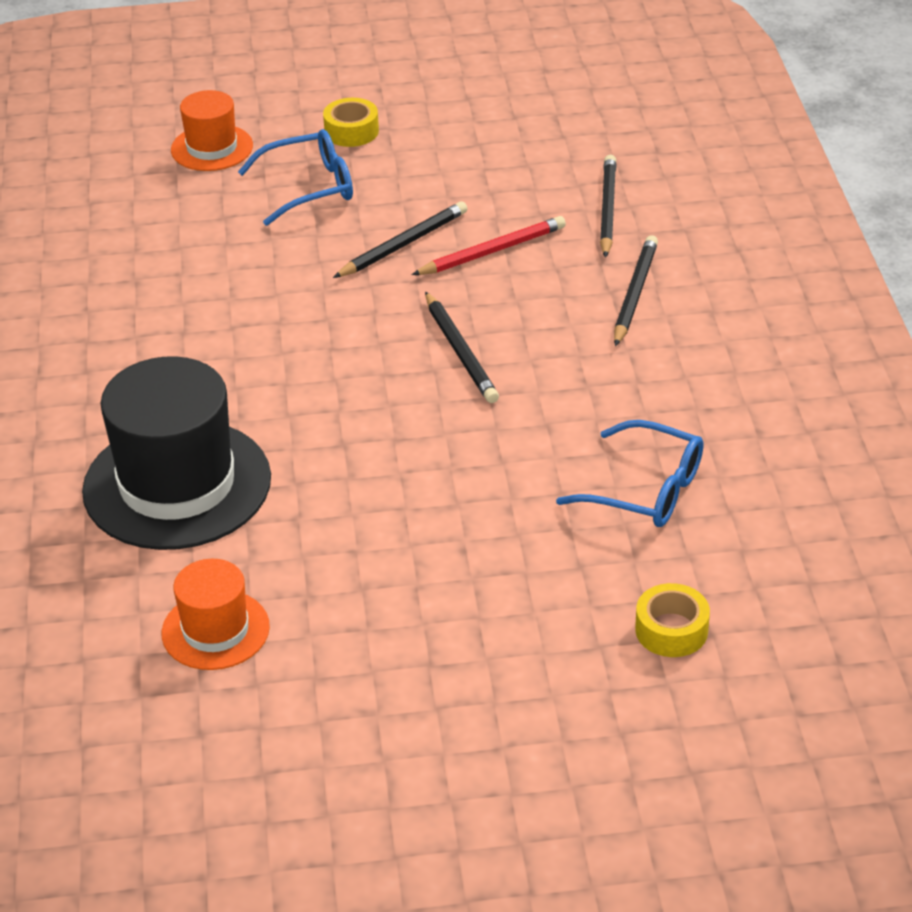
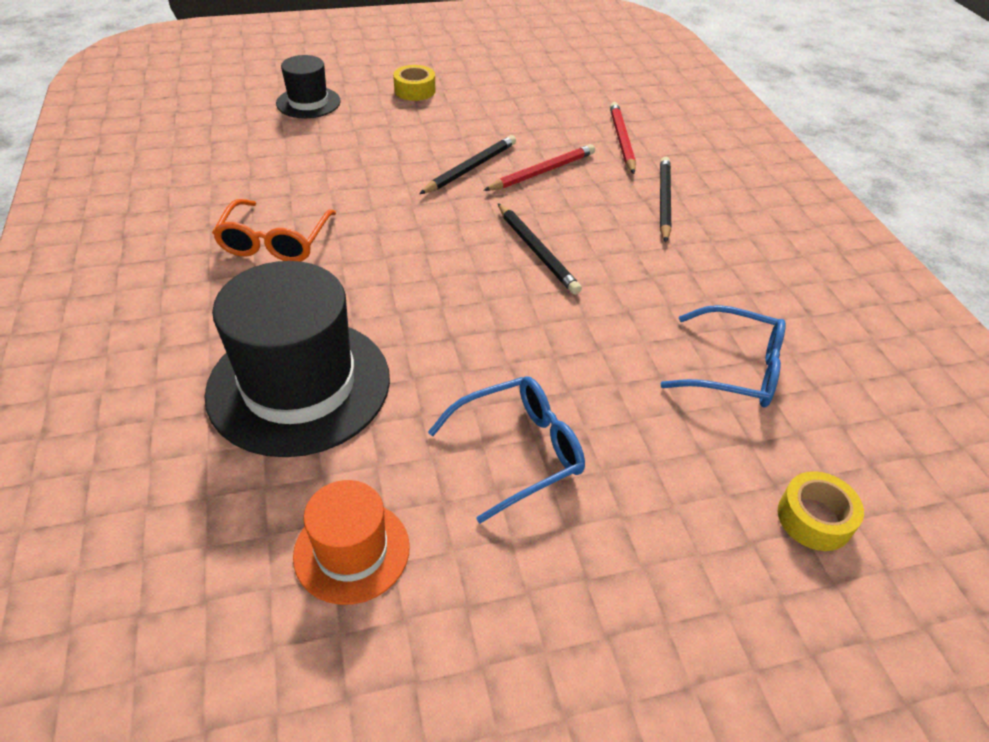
camera: 10 degrees left, 5 degrees up
orange hat [171,90,253,171] -> black hat [276,55,341,118]
blue glasses [238,129,353,226] -> blue glasses moved to [428,376,585,523]
black pencil [600,155,617,258] -> red pencil [610,102,636,174]
none -> orange glasses [212,199,336,261]

